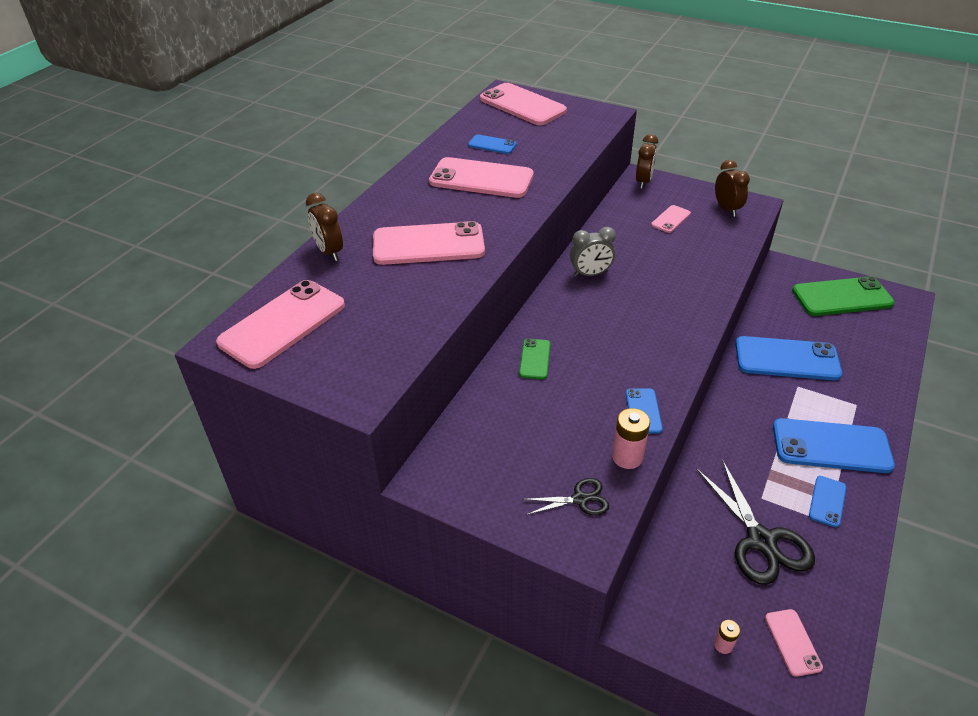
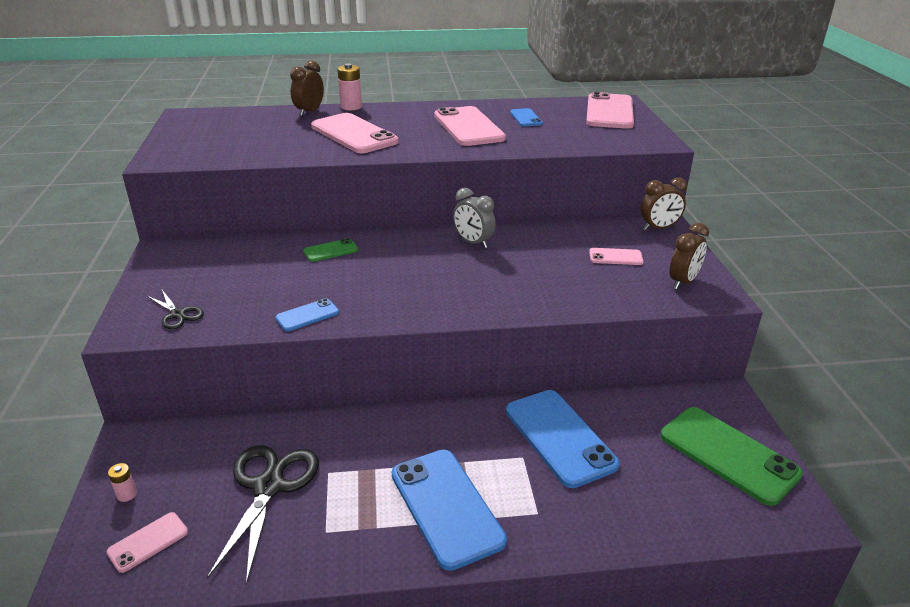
camera: 55 degrees right, 10 degrees down
pink phone [216,280,345,369] -> none
pink battery [612,408,650,469] -> pink battery moved to [337,63,362,110]
black scissors [696,459,815,585] -> black scissors turned 150 degrees clockwise [207,445,319,584]
blue phone [809,476,846,527] -> none

